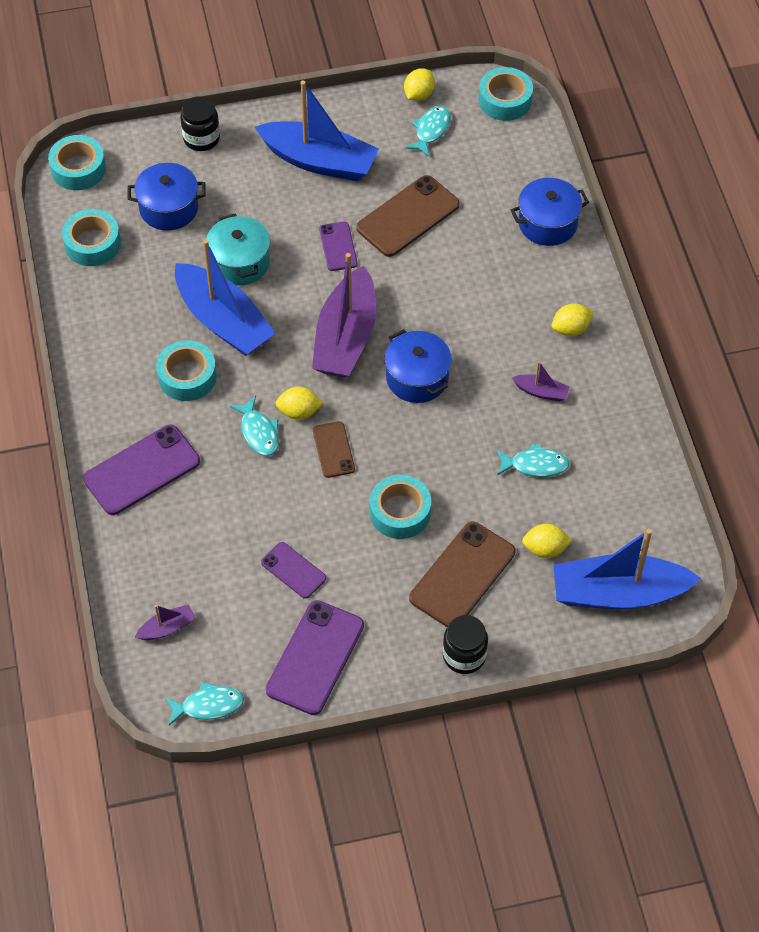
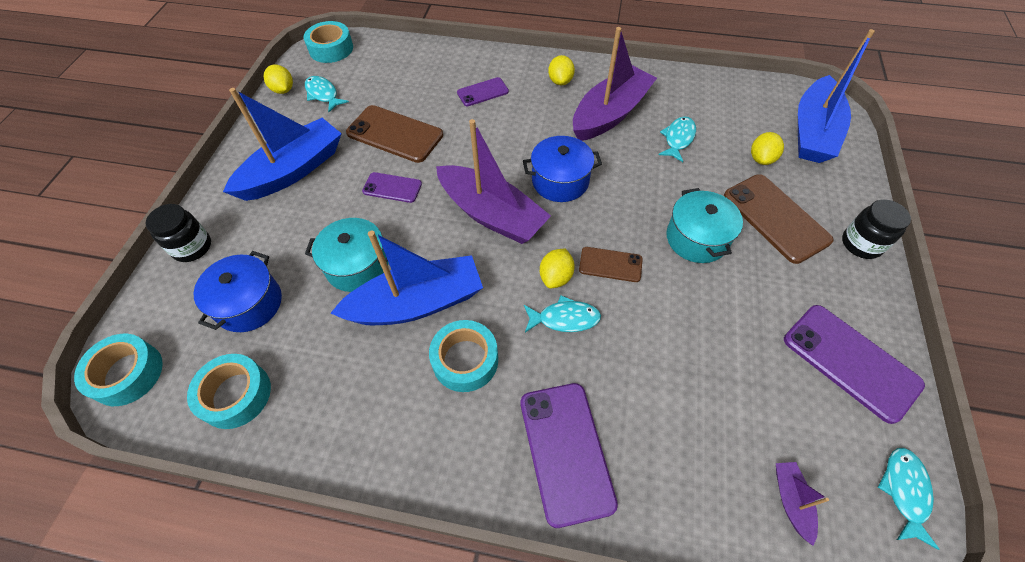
camera: 65 degrees left, 0 degrees up
purple phone [261,542,326,599] -> purple phone moved to [457,77,509,106]
brown phone [356,175,460,257] -> brown phone turned 45 degrees counterclockwise [346,105,443,163]
turquoise tape [370,475,431,539] -> turquoise pot [666,188,743,263]
blue pot [511,178,589,246] -> none
purple boat [512,361,570,401] -> purple boat [573,27,657,141], size x2.34

